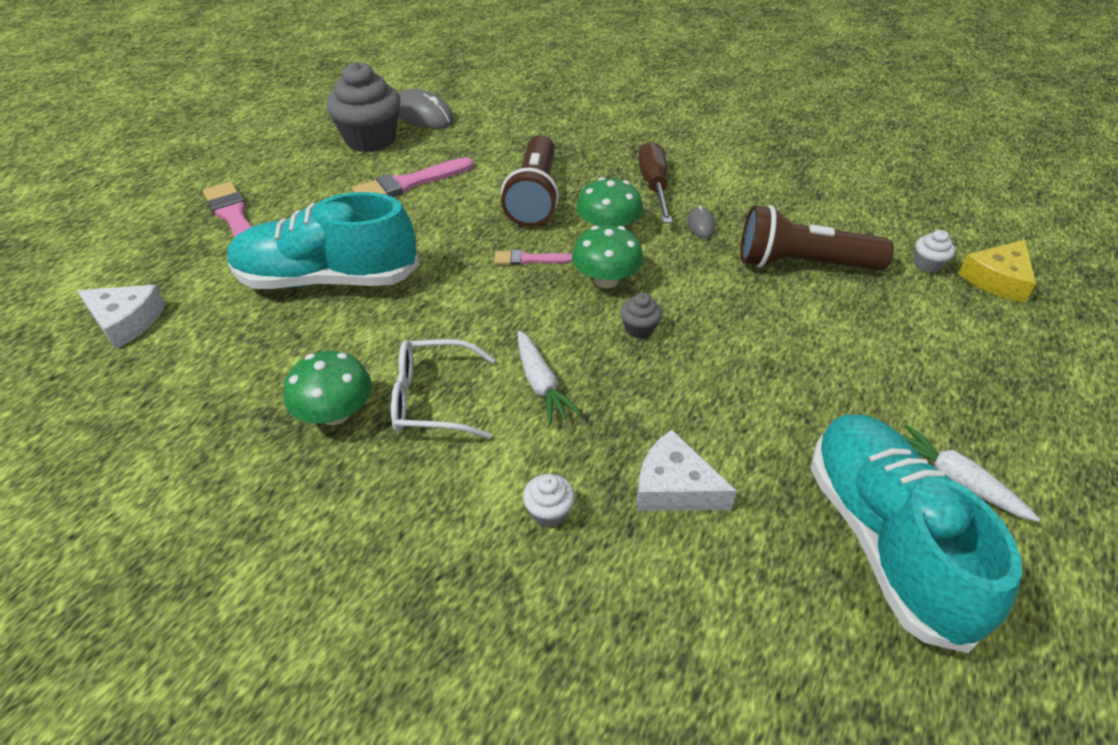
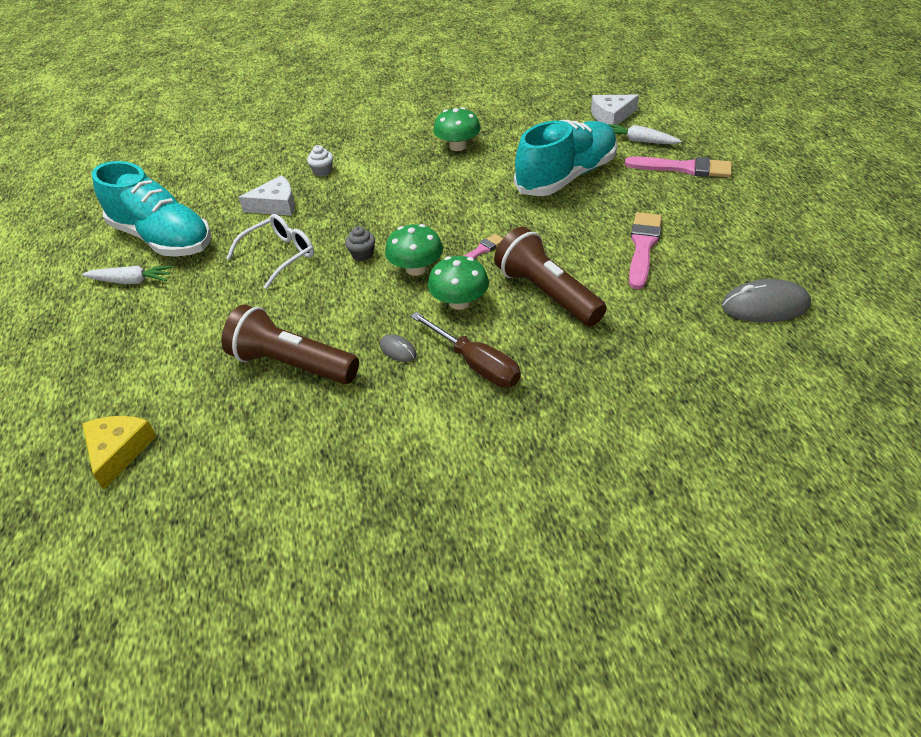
camera: 140 degrees right, 0 degrees up
grey cupcake [326,62,401,152] -> none
white glasses [391,339,495,439] -> white glasses moved to [227,214,314,289]
white carrot [518,331,581,424] -> white carrot moved to [608,124,682,144]
brown flashlight [740,205,894,271] -> brown flashlight turned 120 degrees counterclockwise [222,305,359,384]
white cupcake [914,230,955,273] -> none

